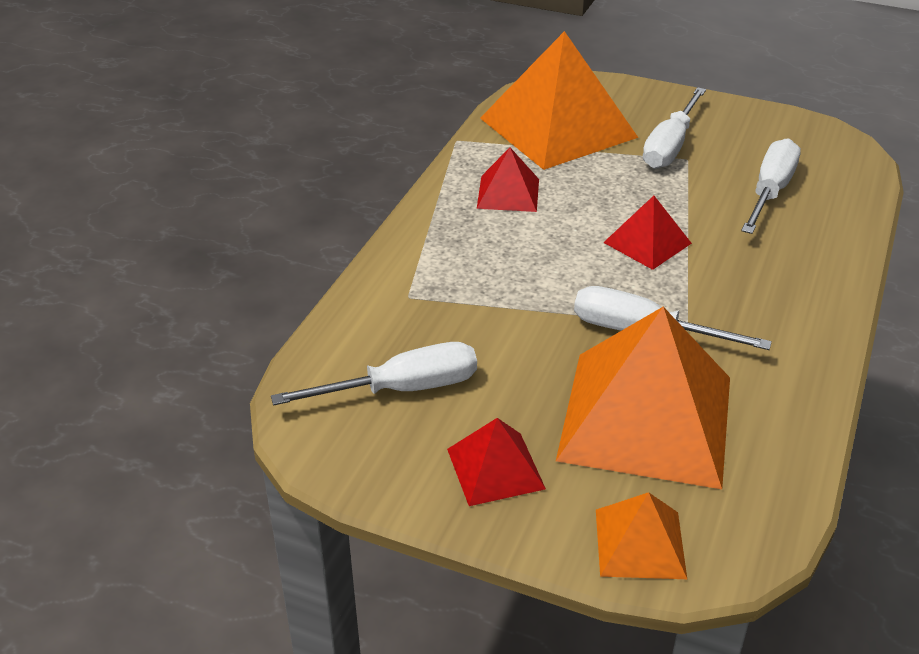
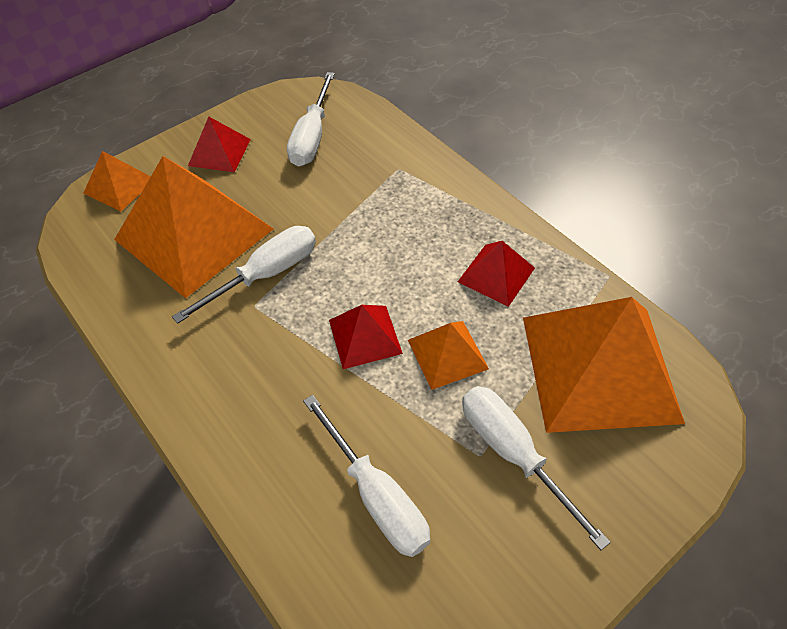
camera: 120 degrees right, 15 degrees up
none -> orange pyramid [408,321,489,390]

